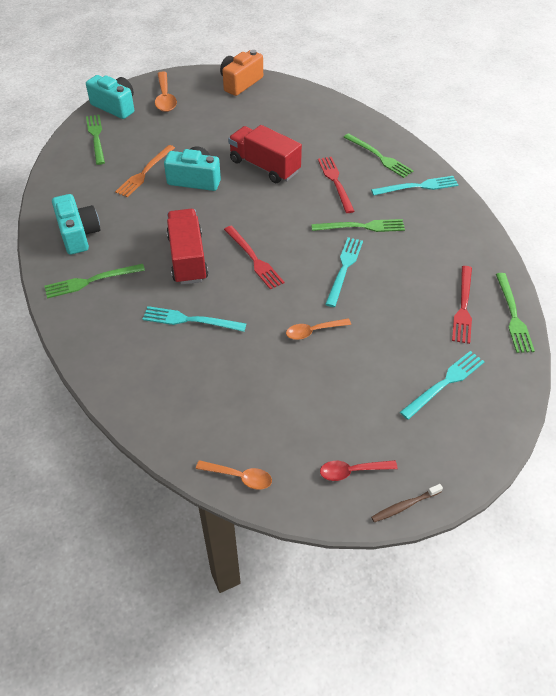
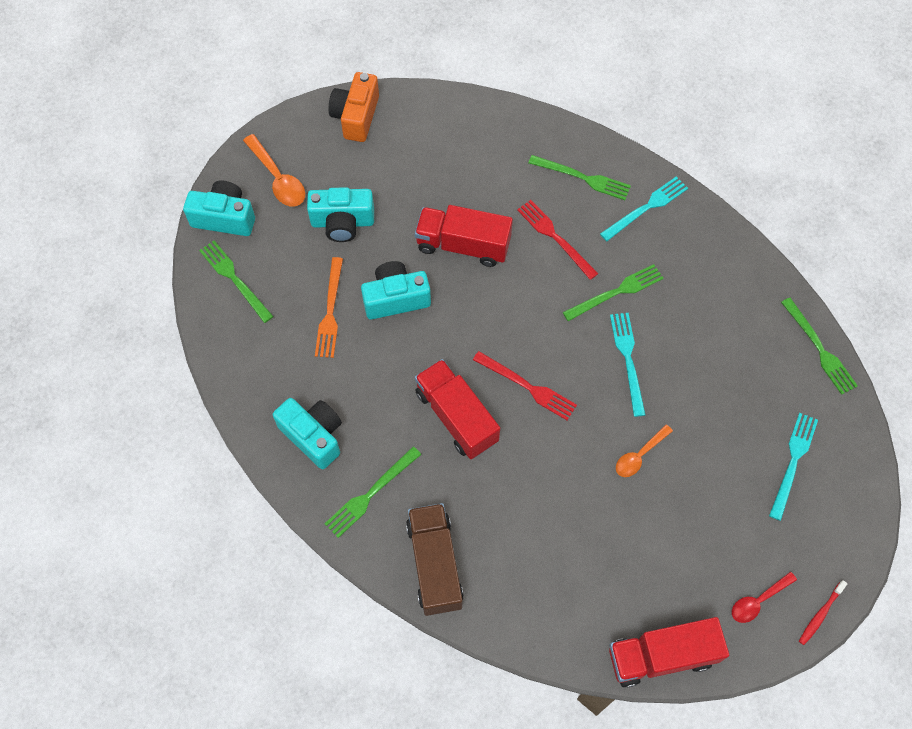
camera: 25 degrees left, 15 degrees up
turquoise fork [142,306,246,332] -> none
orange spoon [196,460,272,490] -> red truck [609,617,729,688]
brown toothbrush [371,484,443,523] -> red toothbrush [799,580,848,645]
red fork [452,266,472,344] -> none
none -> turquoise camera [307,187,374,242]
none -> brown truck [406,503,464,616]

